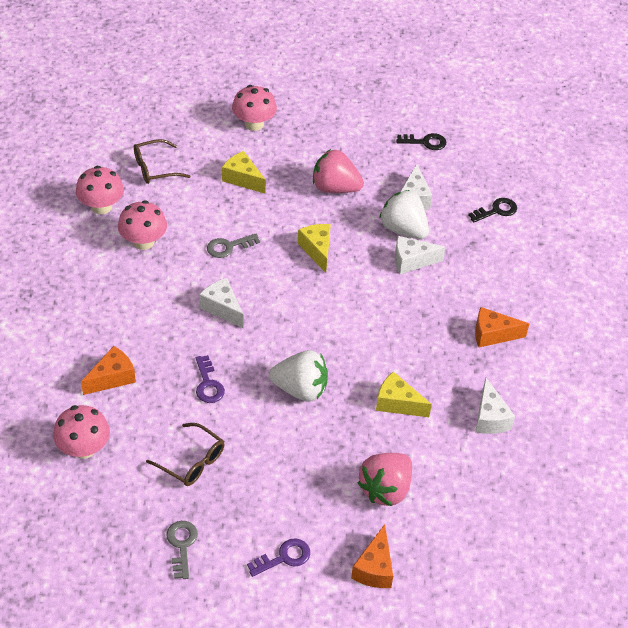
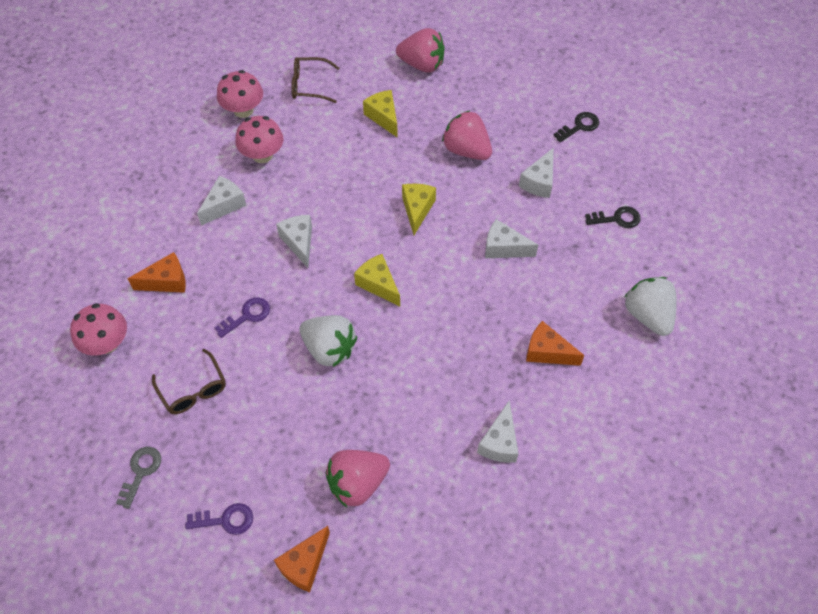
camera: 25 degrees right, 10 degrees up
purple key [196,355,225,403] -> purple key turned 135 degrees counterclockwise [215,297,270,338]
grey key [207,233,260,258] -> none
pink mushroom [232,85,277,131] -> pink strawberry [396,28,445,72]
yellow cheese [376,371,432,417] -> yellow cheese moved to [354,254,400,306]
white strawberry [379,190,429,239] -> white strawberry moved to [625,277,677,336]
black key [396,133,446,150] -> black key turned 60 degrees counterclockwise [554,112,599,142]
none -> white cheese [197,176,247,226]

